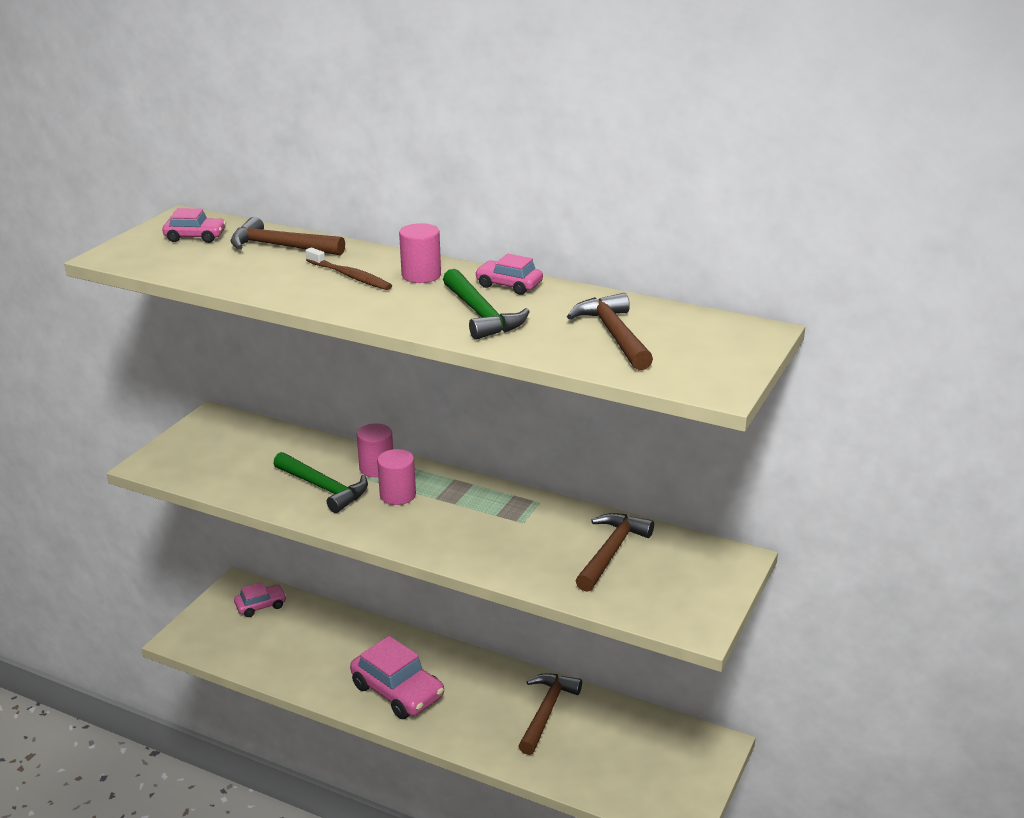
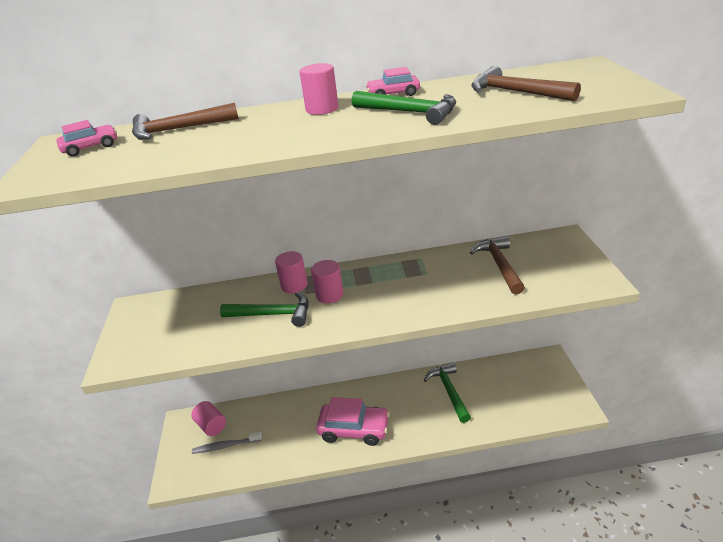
camera: 30 degrees left, 5 degrees up
pink car [234,582,287,617] -> pink cylinder [191,401,226,436]
brown toothbrush [306,247,392,290] -> none
brown hammer [518,673,582,755] -> green hammer [424,362,471,423]
none -> grey toothbrush [192,432,262,454]

